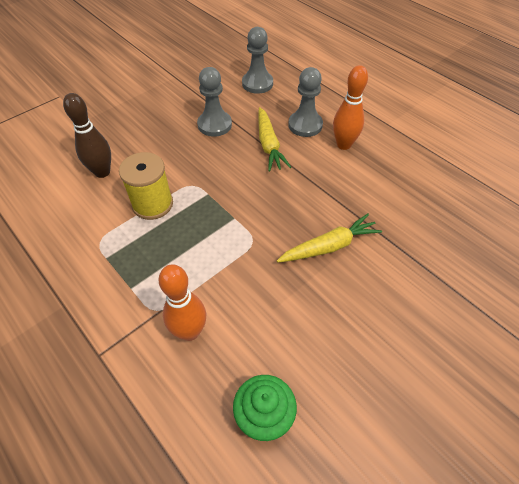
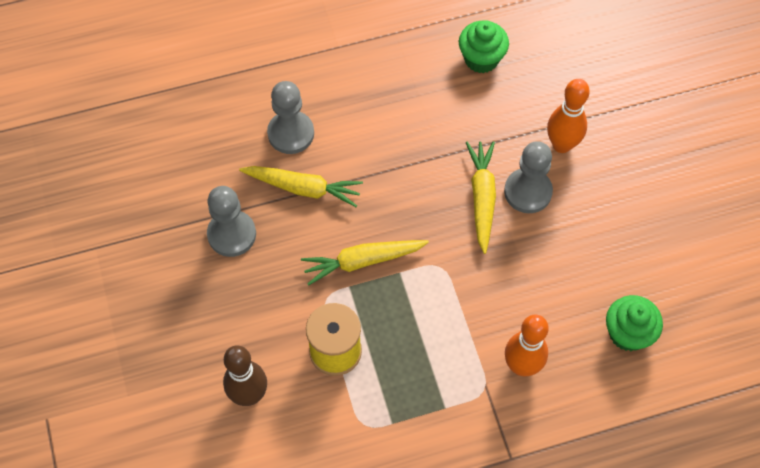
camera: 65 degrees left, 10 degrees up
grey pawn [242,27,273,94] -> grey pawn moved to [504,141,553,213]
orange bowling pin [333,65,368,150] -> orange bowling pin moved to [547,79,590,153]
none -> yellow carrot [301,240,429,286]
none -> green cupcake [459,20,509,73]

